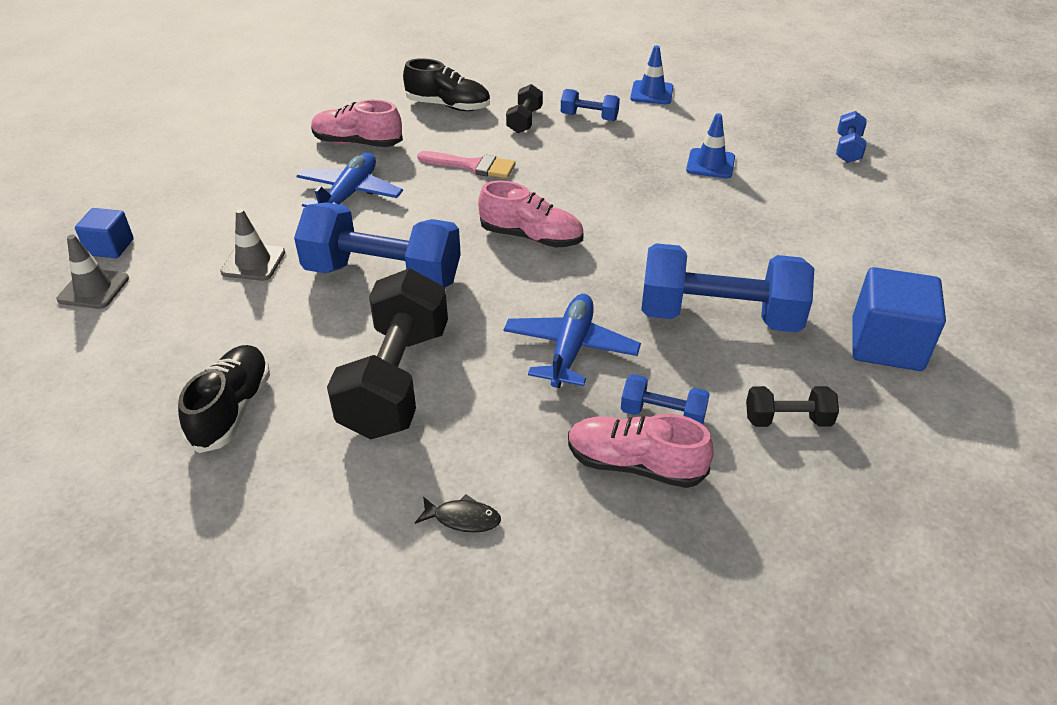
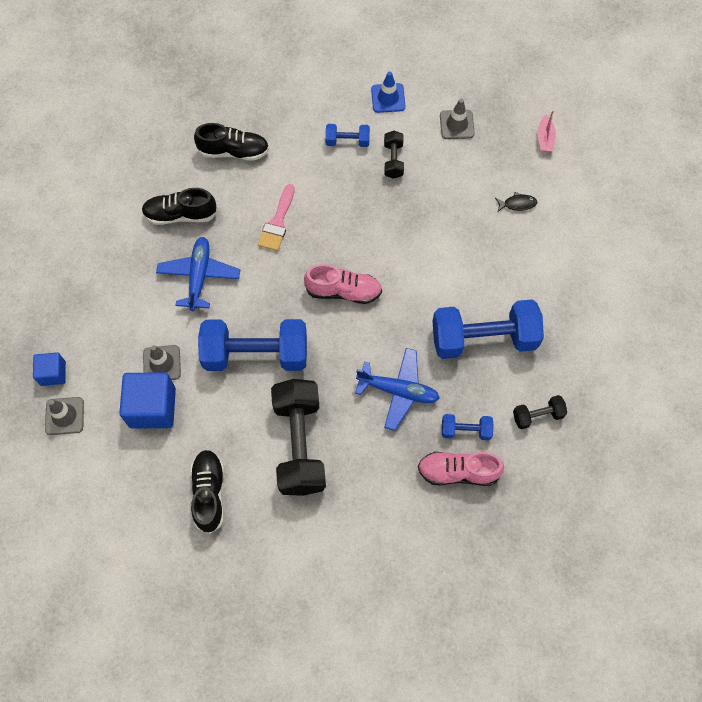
camera: 15 degrees left, 25 degrees up
pink shoe [311,99,403,147] -> black shoe [142,188,218,225]
black fish [415,494,501,533] -> black fish moved to [495,192,537,211]
pink brush [417,151,516,178] -> pink brush turned 105 degrees clockwise [258,184,295,251]
blue plane [504,294,641,388] -> blue plane turned 105 degrees clockwise [355,348,440,431]
black dumbbell [506,84,543,133] -> black dumbbell moved to [384,131,404,179]
blue traffic cone [686,113,735,179] -> none
blue dumbbell [836,111,867,163] -> pink boat [537,111,556,152]
blue cube [852,267,946,371] -> blue cube moved to [119,372,176,429]
none -> grey traffic cone [440,99,475,139]

